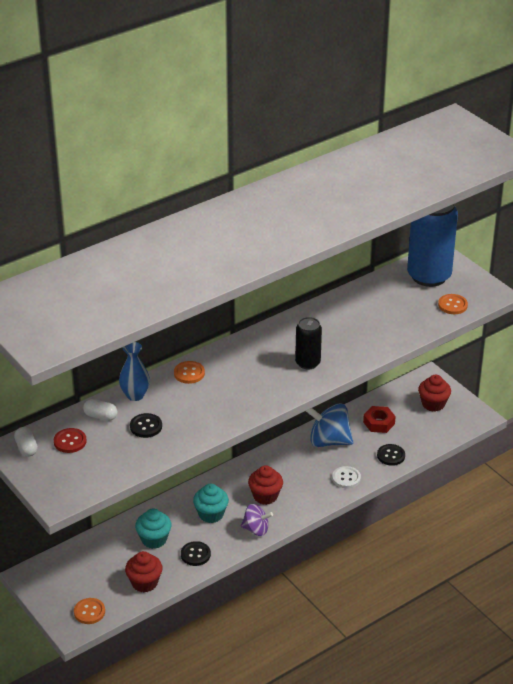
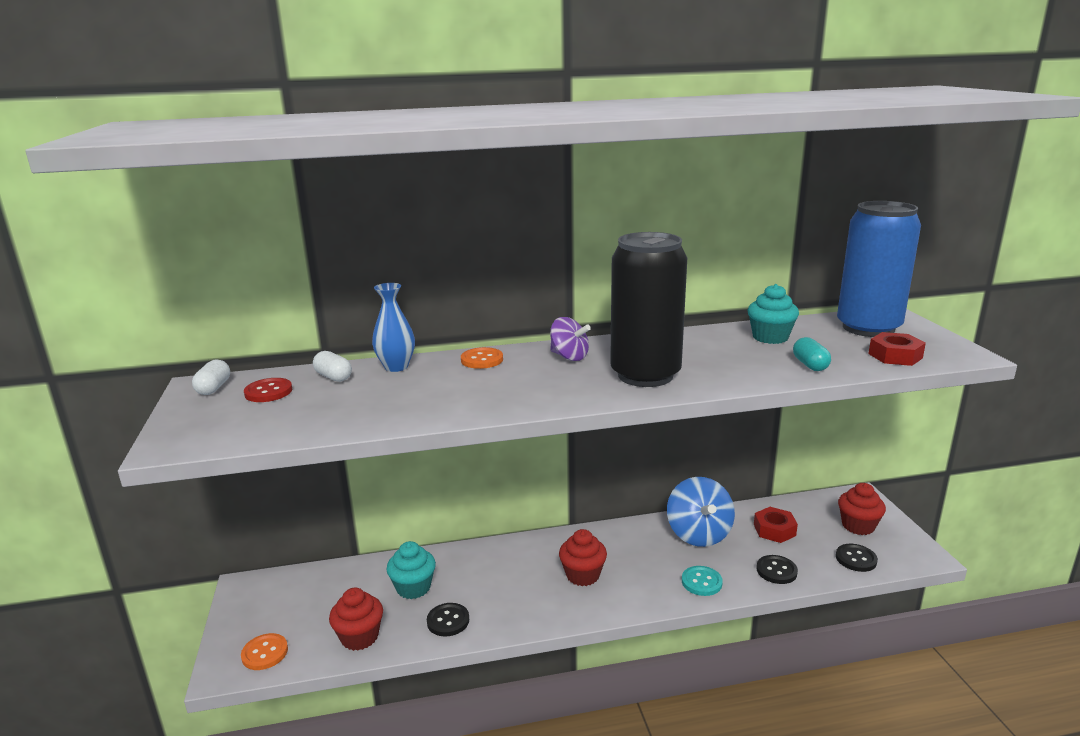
camera: 25 degrees right, 15 degrees down
black button [130,413,162,438] -> black button moved to [836,544,878,572]
turquoise cupcake [193,484,229,523] -> turquoise cupcake moved to [747,284,799,344]
purple spinning top [241,504,273,536] -> purple spinning top moved to [550,317,591,361]
black can [295,317,322,370] -> black can [610,232,687,387], size x1.88
blue spinning top [306,403,353,447] -> blue spinning top turned 135 degrees counterclockwise [667,477,735,547]
white button [332,466,361,488] -> turquoise button [682,566,723,596]
orange button [438,294,468,314] -> red nut [868,332,926,366]
none -> turquoise capsule [793,337,831,371]

